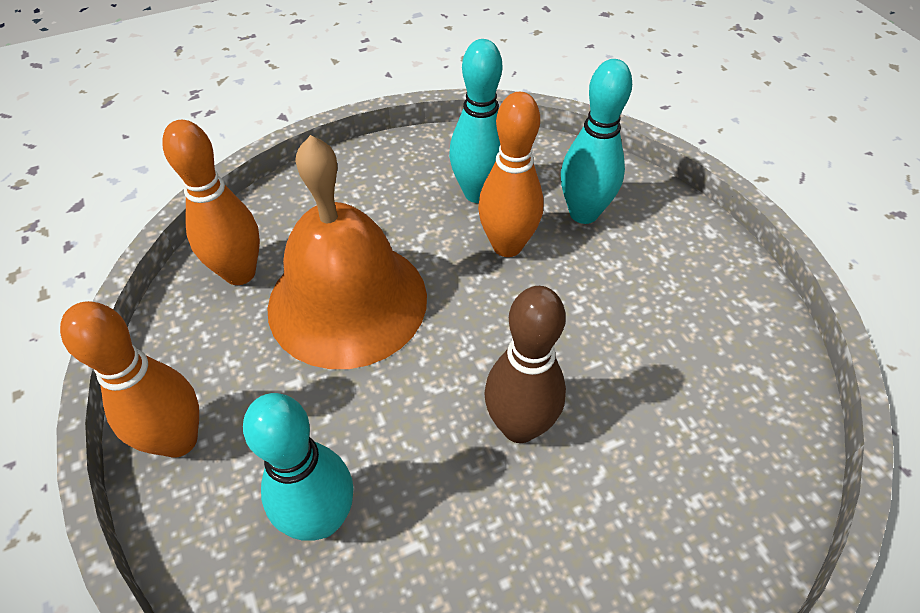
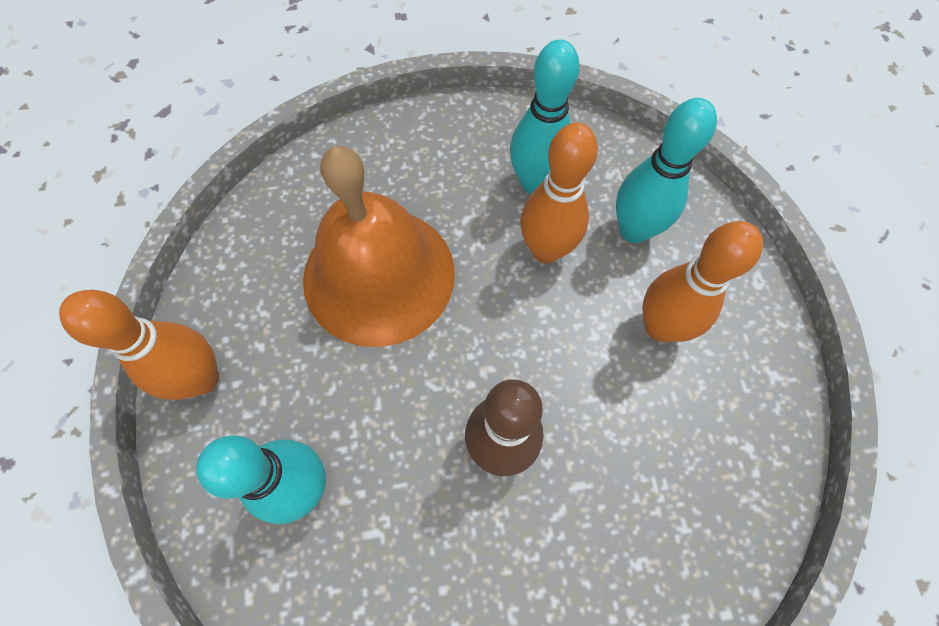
camera: 15 degrees right, 15 degrees up
orange bowling pin [162,120,260,285] -> orange bowling pin moved to [642,221,763,342]

